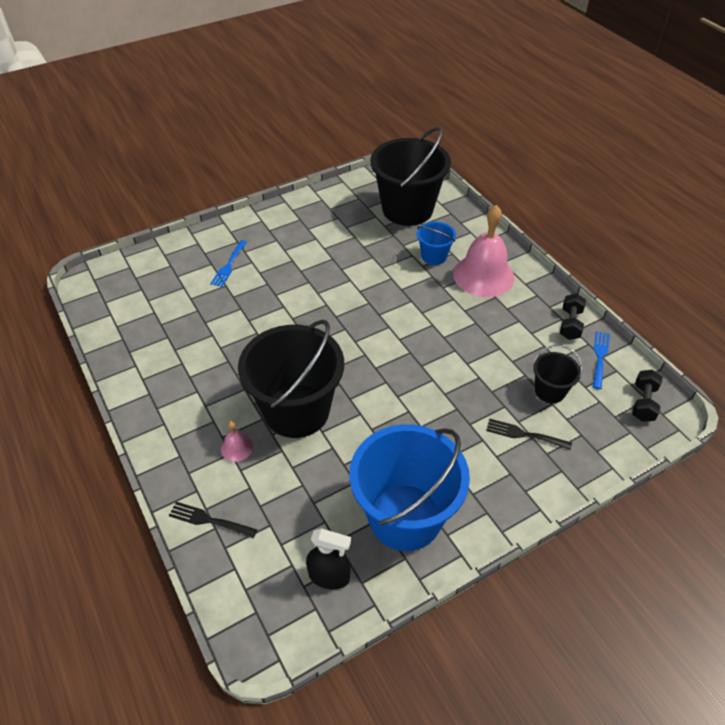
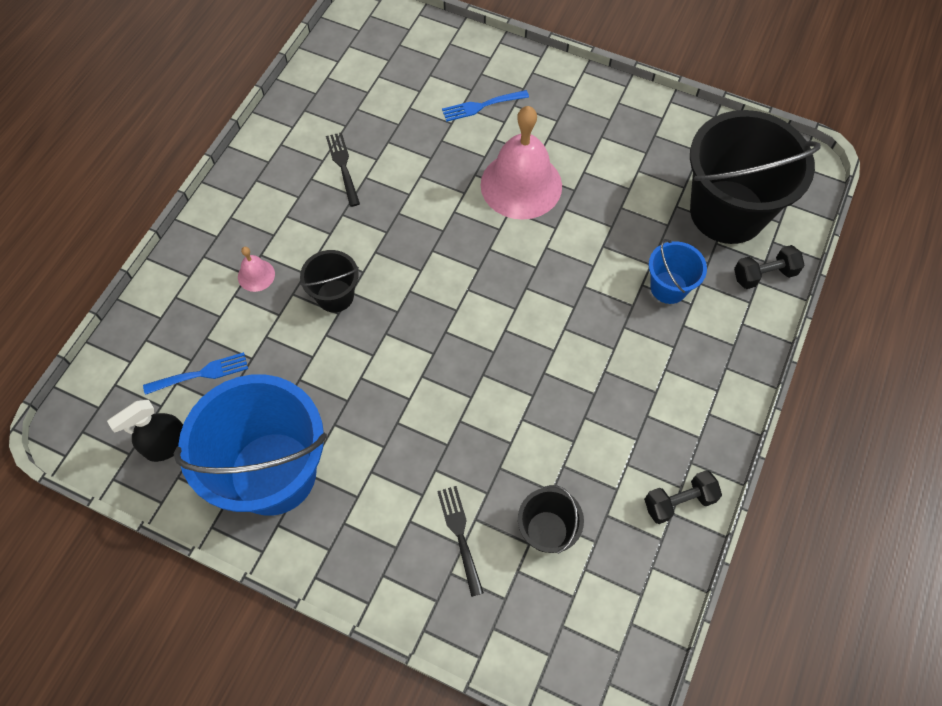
camera: 55 degrees right, 15 degrees up
black fork [169,502,257,538] -> black fork moved to [326,132,360,207]
black bucket [238,320,344,438] -> black bucket [300,250,359,313], size x0.47
black spray bottle [306,528,351,590] -> black spray bottle turned 75 degrees clockwise [107,400,183,462]
pink bell [453,205,515,297] -> pink bell moved to [481,106,562,220]
blue fork [593,331,610,389] -> blue fork moved to [143,352,248,395]
black dumbbell [632,370,662,422] -> black dumbbell moved to [734,245,805,289]

